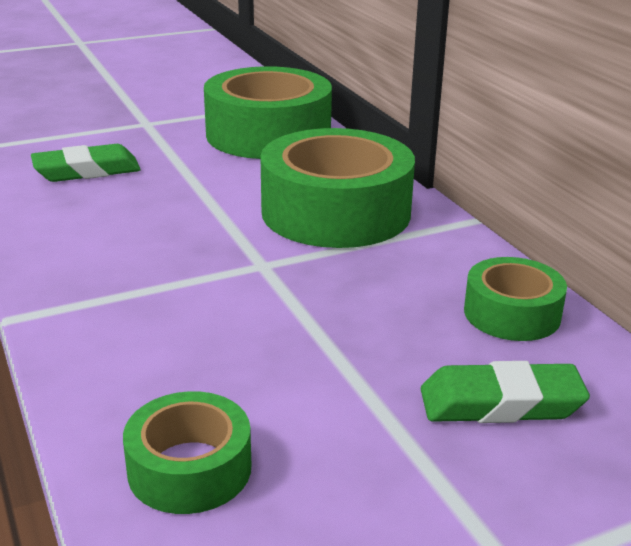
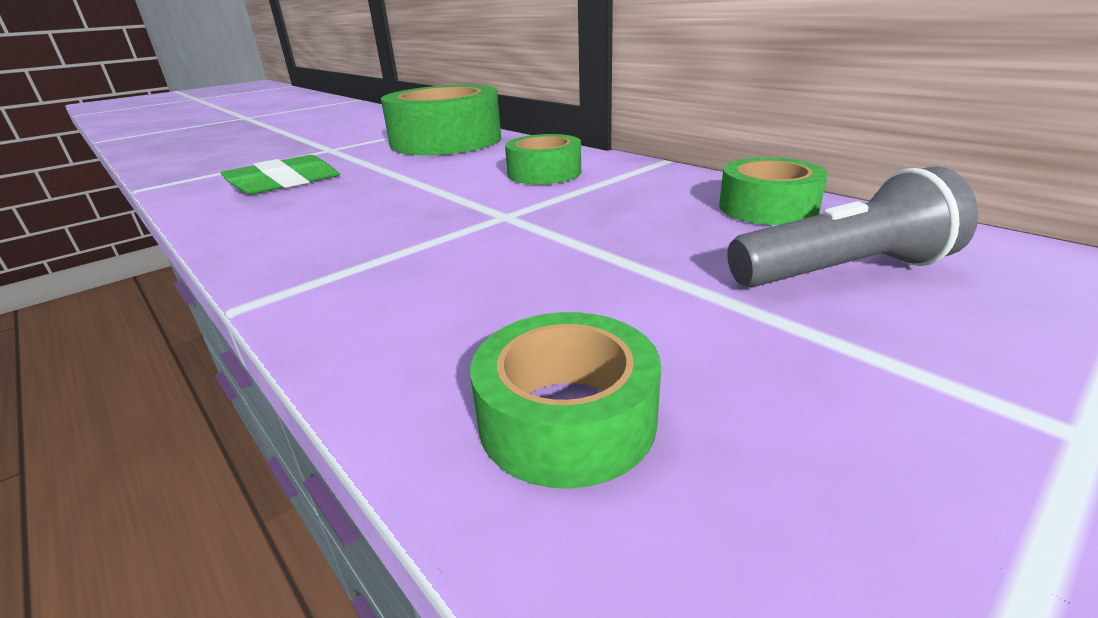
camera: 15 degrees left, 0 degrees up
green tape [260,128,415,248] -> green tape [505,134,581,184], size x0.53
green eraser [421,361,590,423] -> grey flashlight [727,166,978,287]

